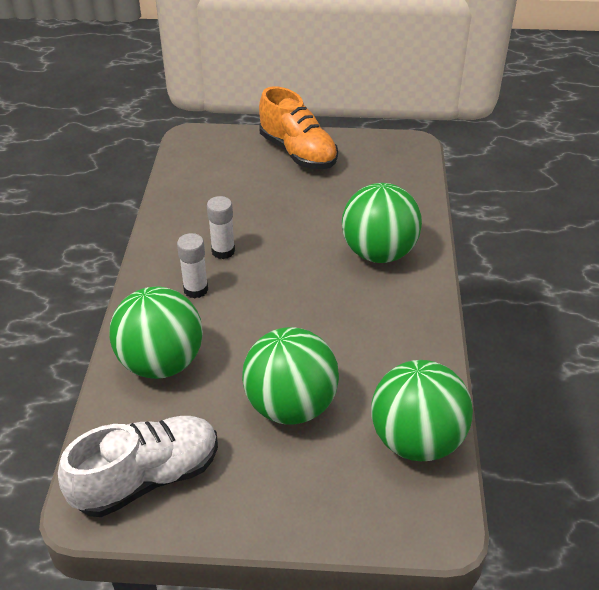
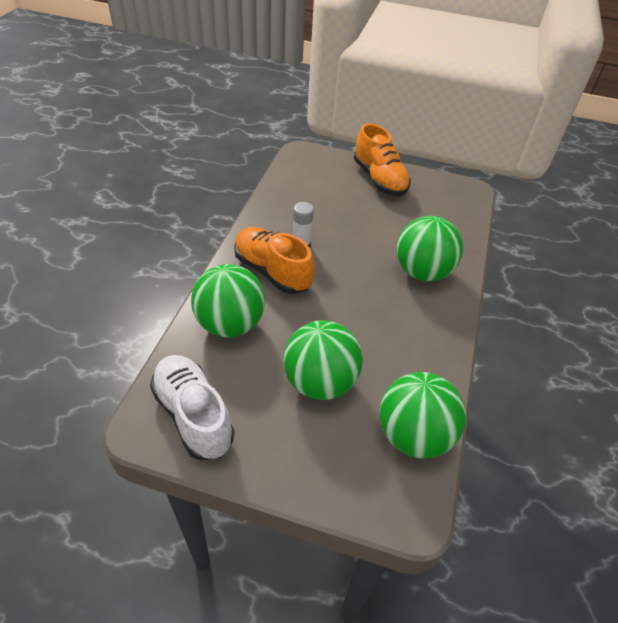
camera: 10 degrees right, 5 degrees up
white shoe [58,416,218,517] -> white shoe turned 105 degrees counterclockwise [150,355,234,460]
white glue stick [177,233,208,298] -> orange shoe [234,227,315,294]

